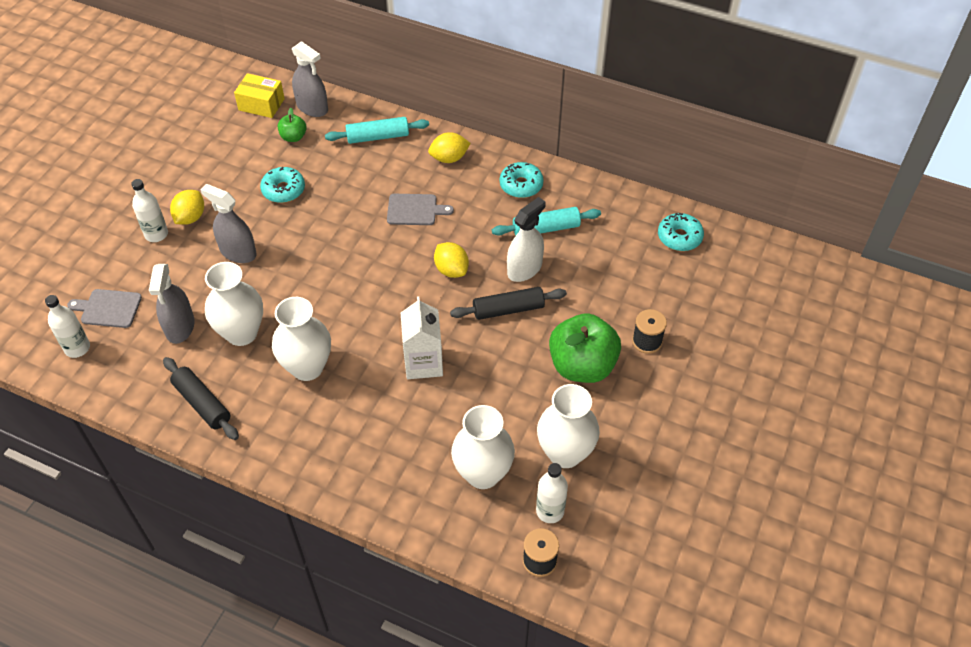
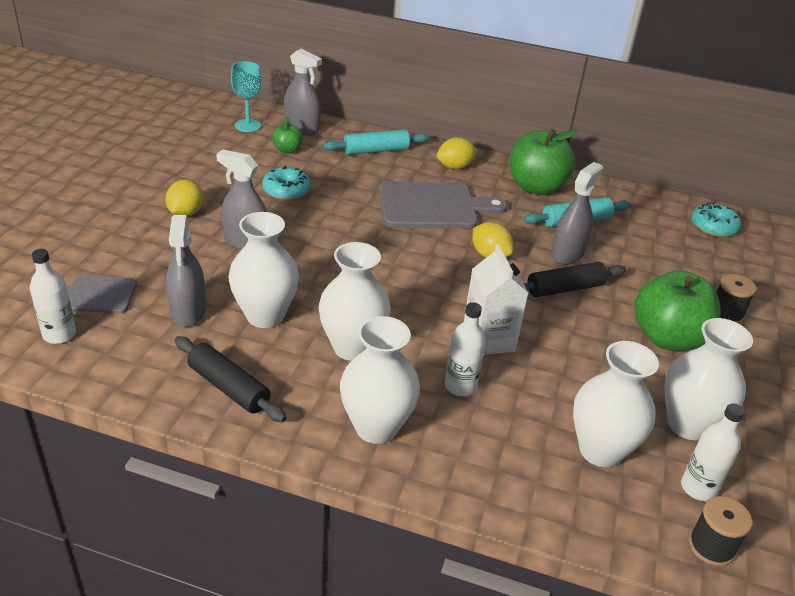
camera: 10 degrees left, 15 degrees down
white bottle [131,179,168,242] -> white bottle moved to [445,302,486,396]
yellow box [234,73,285,118] -> turquoise goblet [231,61,261,132]
grey cutting board [387,194,454,225] -> grey cutting board [380,181,507,229], size x1.79
turquoise donut [500,162,544,198] -> green apple [509,129,578,195]
white spray bottle [507,197,546,282] -> grey spray bottle [551,162,603,265]
none -> white vase [340,316,420,444]

